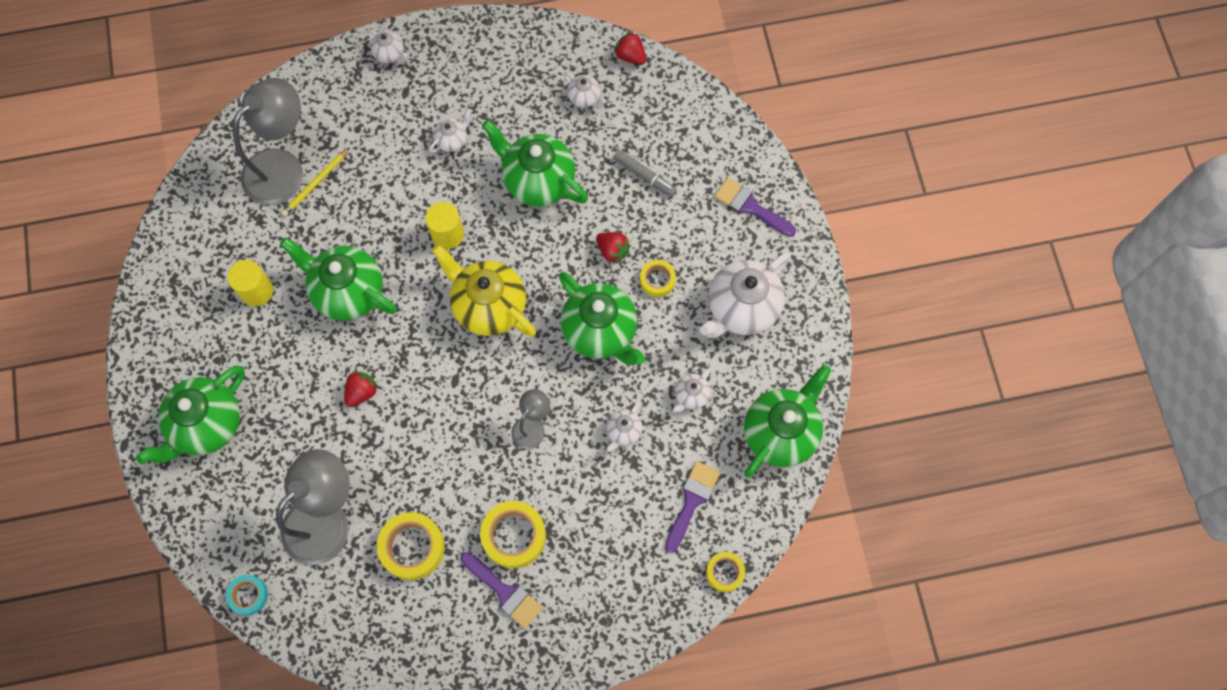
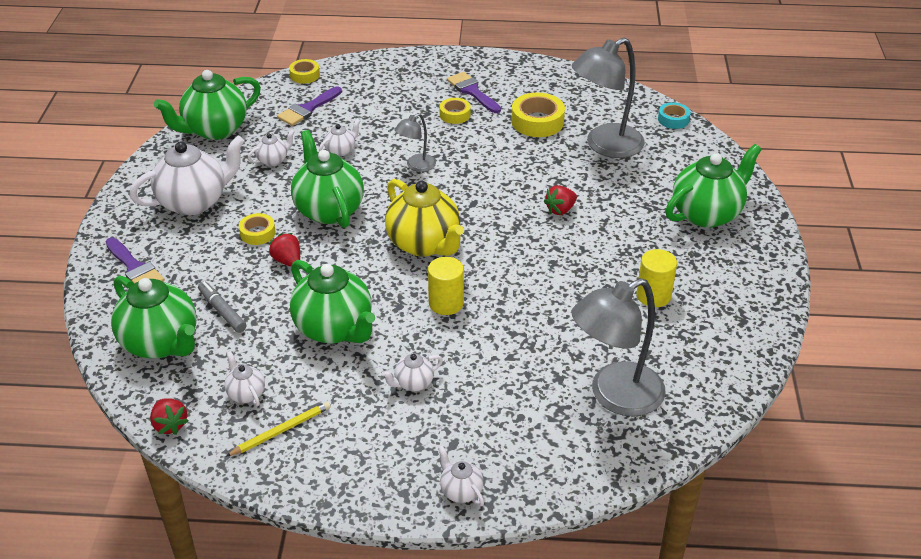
camera: 165 degrees left, 30 degrees down
green teapot [280,237,397,321] -> green teapot moved to [111,276,197,358]
yellow pencil [281,147,350,216] -> yellow pencil moved to [226,402,331,457]
yellow tape [480,501,546,568] -> yellow tape [440,98,471,124], size x0.59

